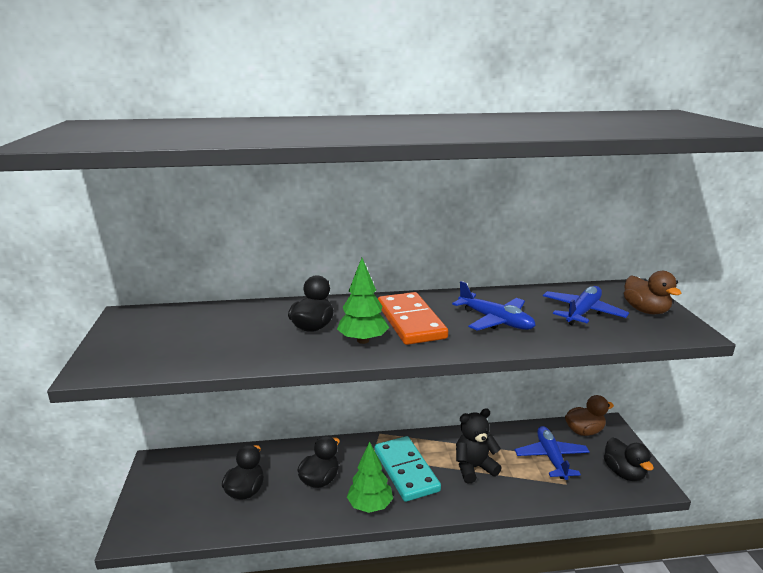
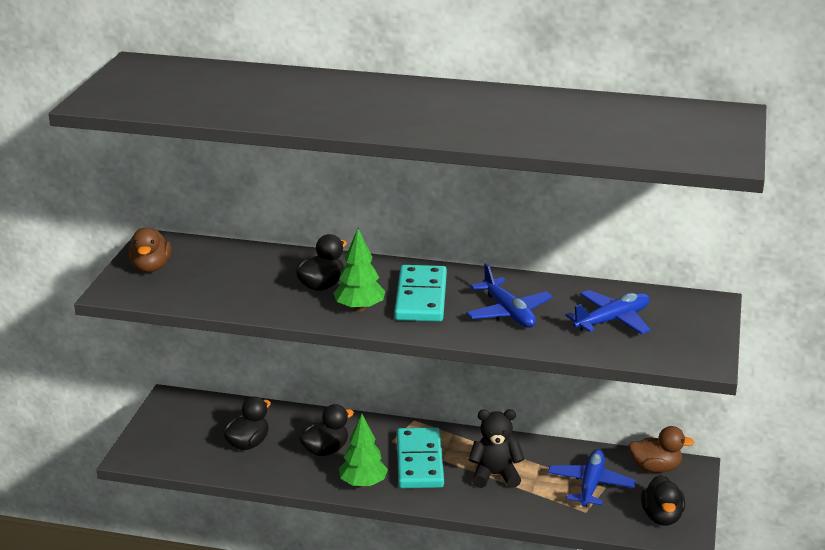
camera: 20 degrees right, 5 degrees up
orange domino [378,292,448,345] -> turquoise domino [394,265,447,322]
brown duck [624,271,681,314] -> brown duck moved to [128,228,171,272]

